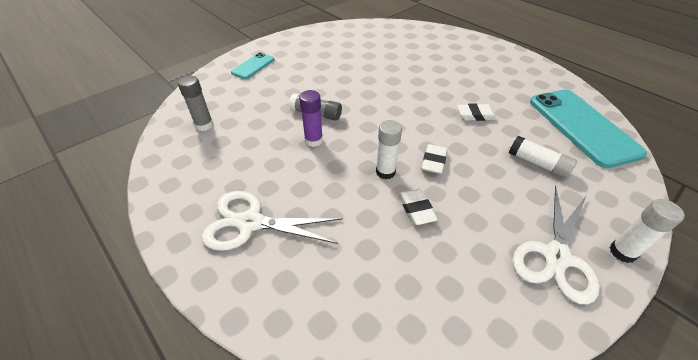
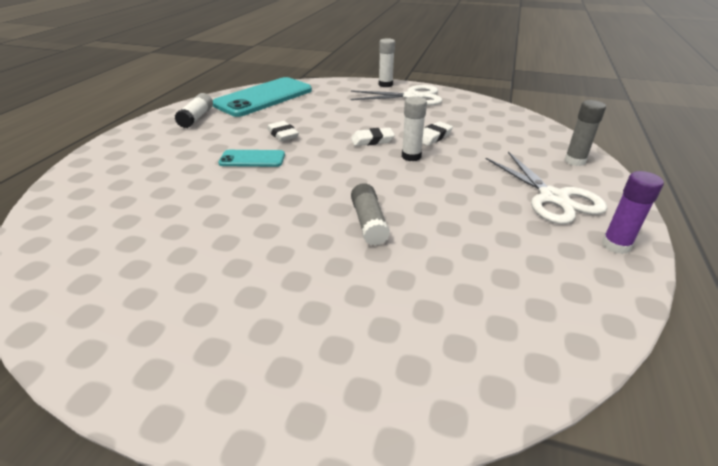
camera: 120 degrees left, 10 degrees down
grey glue stick [178,76,213,131] -> grey glue stick moved to [564,100,606,166]
turquoise phone [231,52,274,79] -> turquoise phone moved to [218,150,285,167]
purple glue stick [299,90,323,147] -> purple glue stick moved to [602,171,664,254]
white glue stick [509,136,577,178] -> white glue stick moved to [175,93,213,128]

